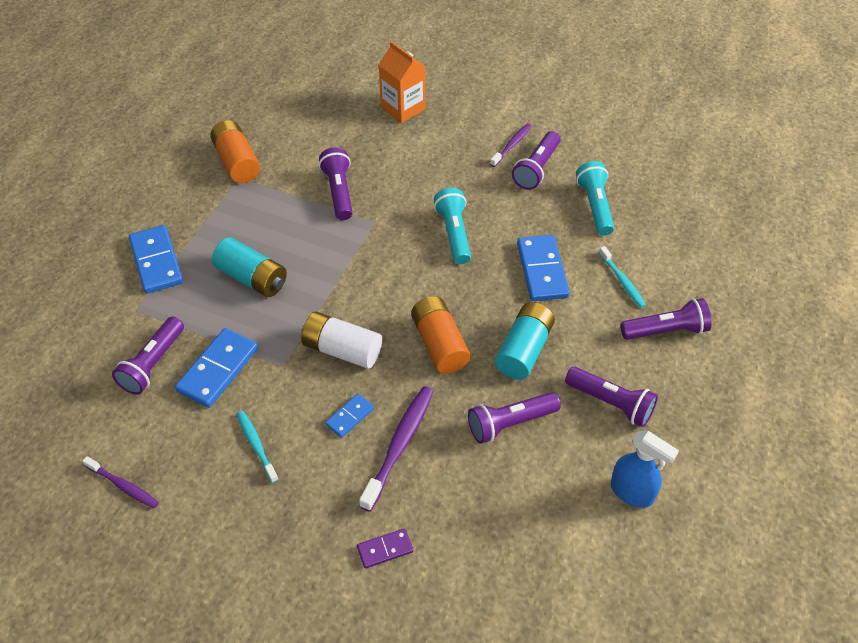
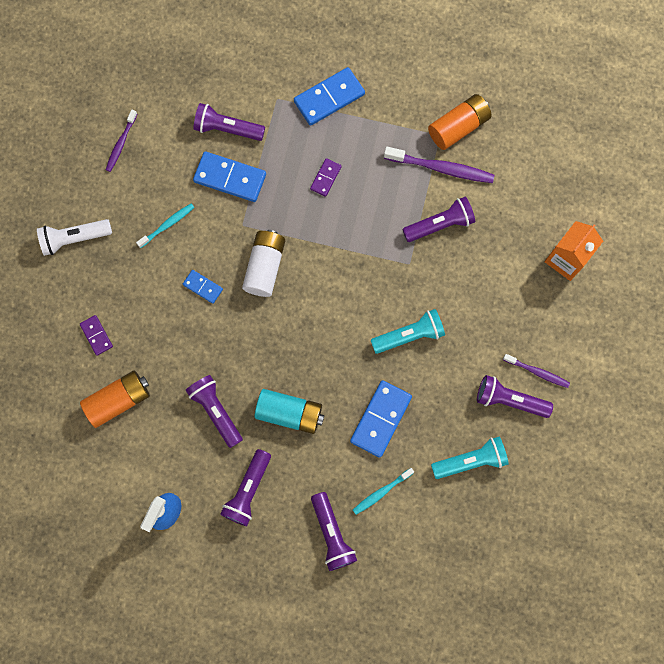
camera: 80 degrees right, 25 degrees up
turquoise battery [212,237,287,297] -> purple domino [310,158,342,197]
purple toothbrush [359,386,433,512] -> purple toothbrush moved to [384,147,495,183]
orange battery [411,296,471,374] -> orange battery moved to [80,370,150,428]
blue domino [517,235,570,301] -> blue domino turned 45 degrees counterclockwise [350,380,412,458]
none -> white flashlight [37,219,112,256]

